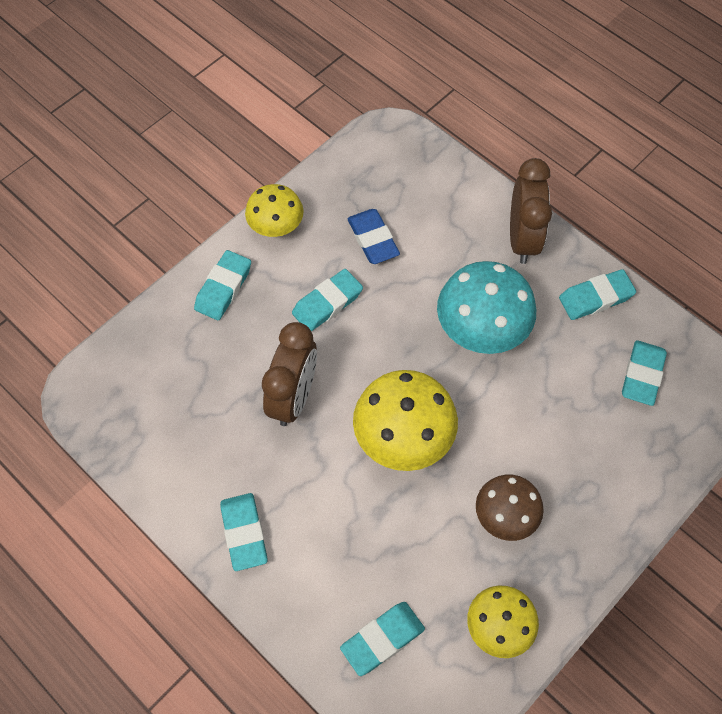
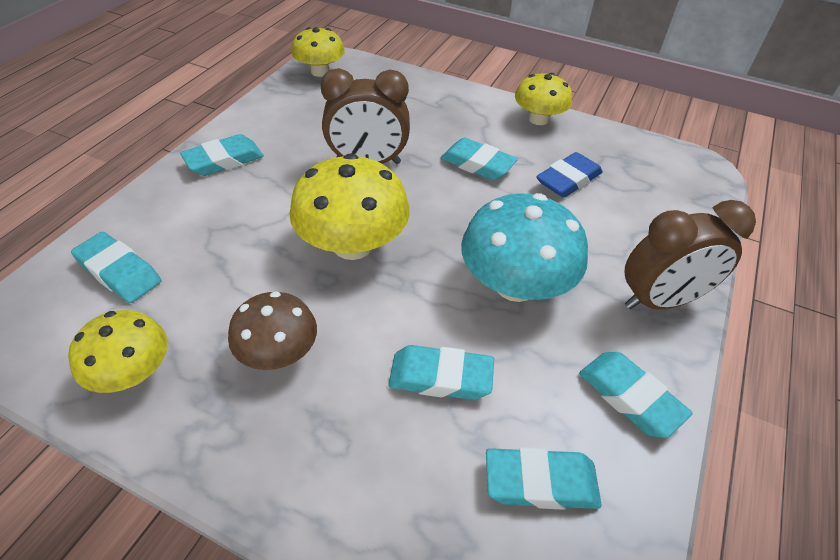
camera: 70 degrees right, 15 degrees down
turquoise eraser [194,250,251,320] -> turquoise eraser moved to [388,345,494,400]
none -> yellow mushroom [291,27,345,77]

